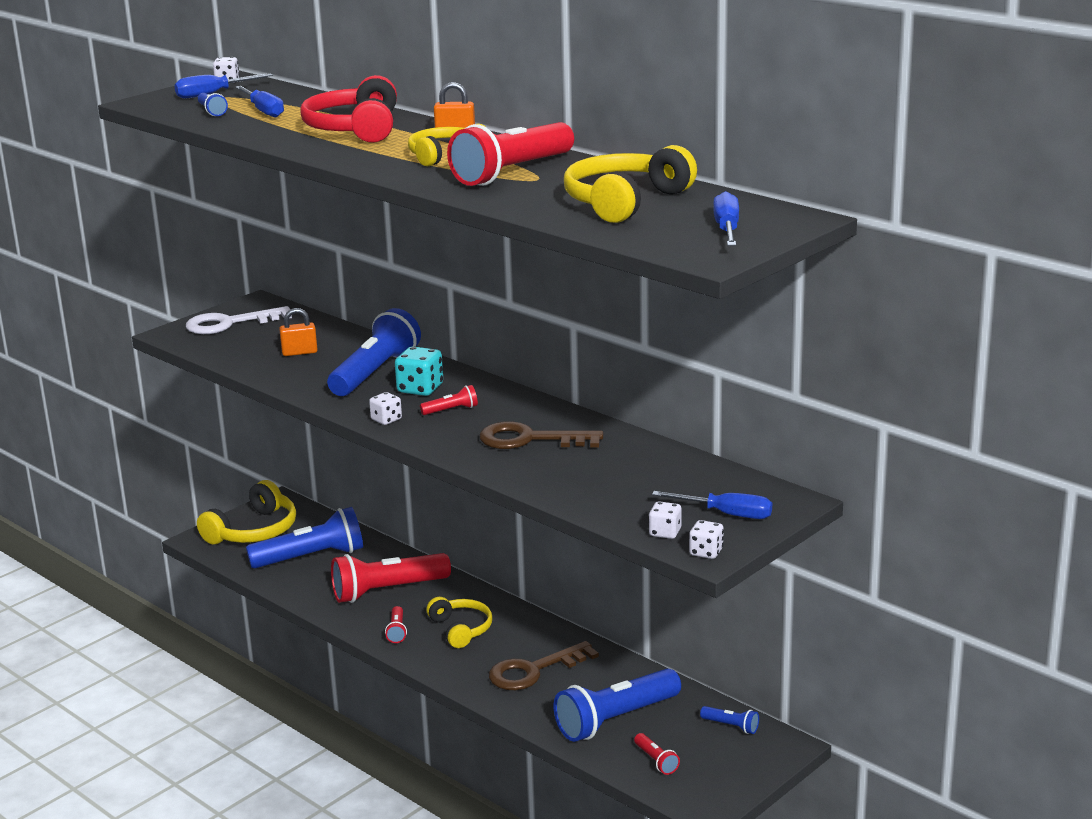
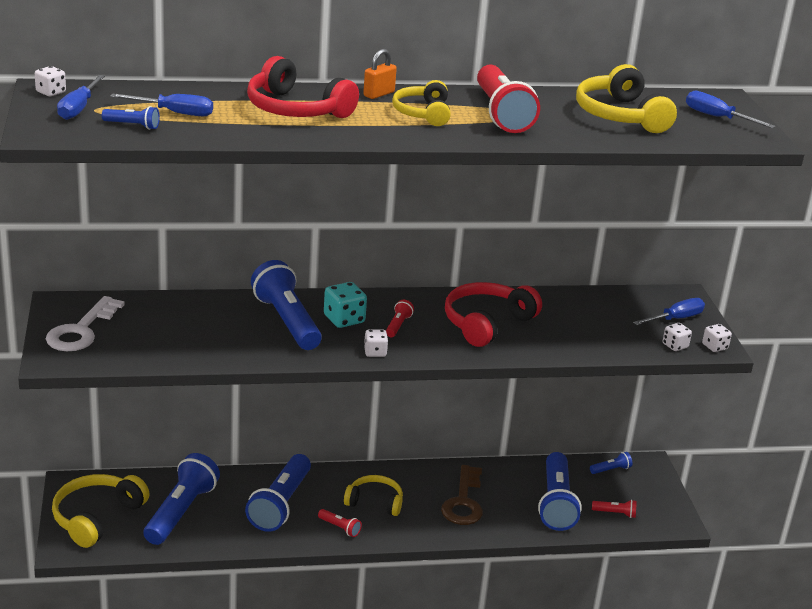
camera: 55 degrees left, 5 degrees up
yellow headphones [197,480,296,544] -> yellow headphones turned 135 degrees counterclockwise [52,474,149,548]
orange padlock [279,308,318,356] -> none
red flashlight [331,553,451,603] -> blue flashlight [245,454,311,532]
brown key [479,421,603,449] -> red headphones [445,282,542,347]

